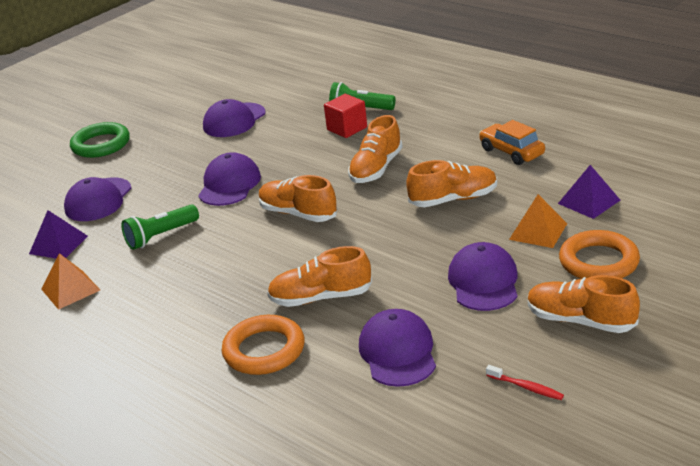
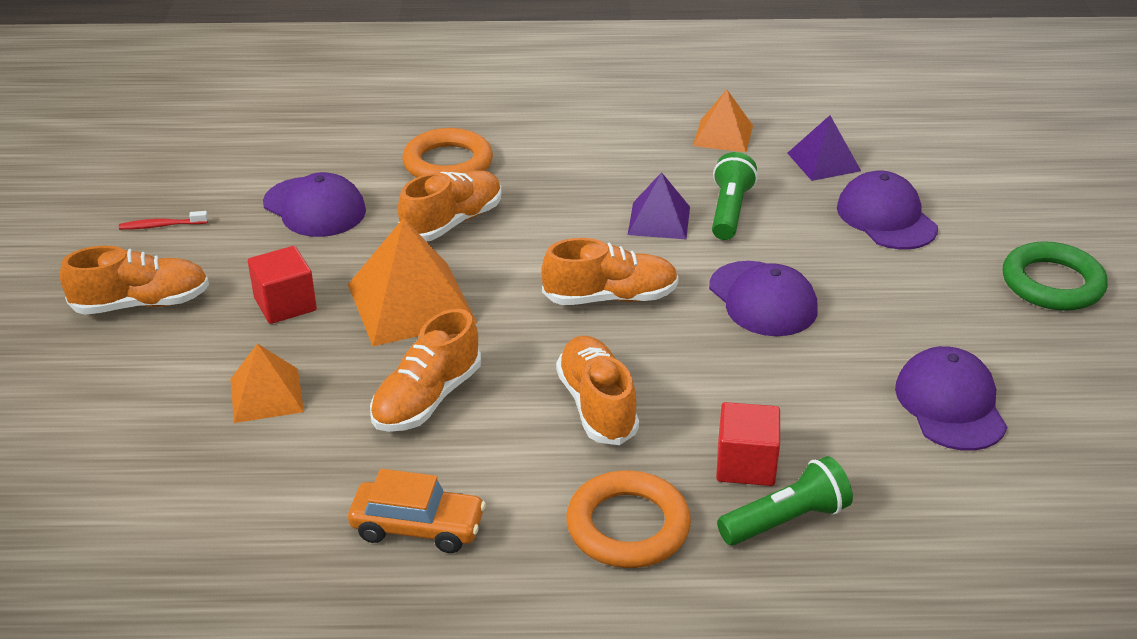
camera: 135 degrees right, 5 degrees up
purple cap [448,242,517,311] -> red cube [248,246,317,324]
purple pyramid [558,165,621,219] -> purple pyramid moved to [628,172,690,239]
orange ring [559,230,640,279] -> orange ring moved to [566,470,691,568]
none -> orange pyramid [348,218,477,346]

